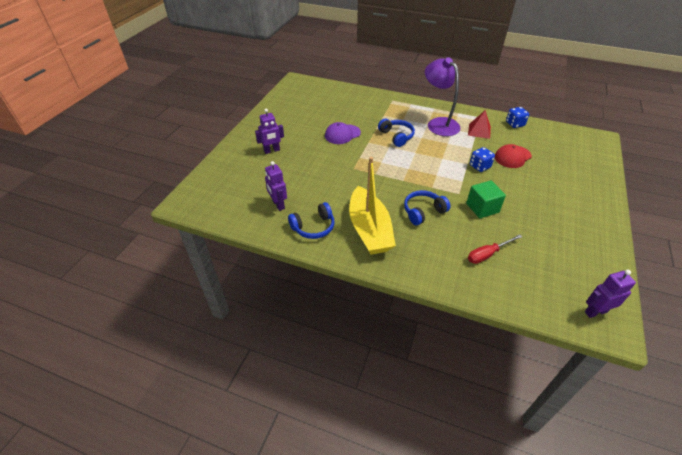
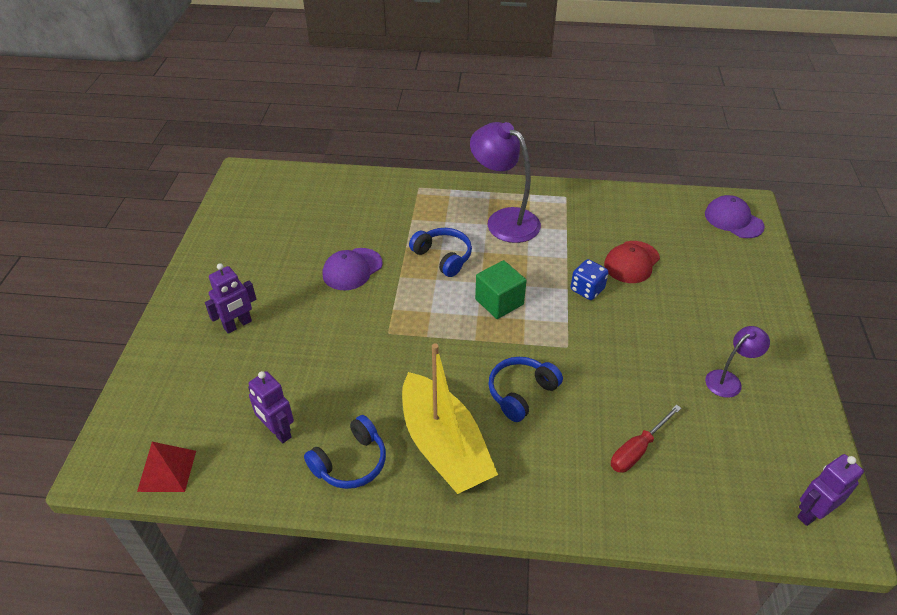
camera: 15 degrees left, 0 degrees up
green cube [466,180,506,218] -> green cube moved to [475,260,527,319]
red pyramid [468,110,491,139] -> red pyramid moved to [137,442,196,492]
blue dice [506,107,529,128] -> none
none -> purple cap [705,195,765,238]
none -> purple lamp [705,326,770,398]

